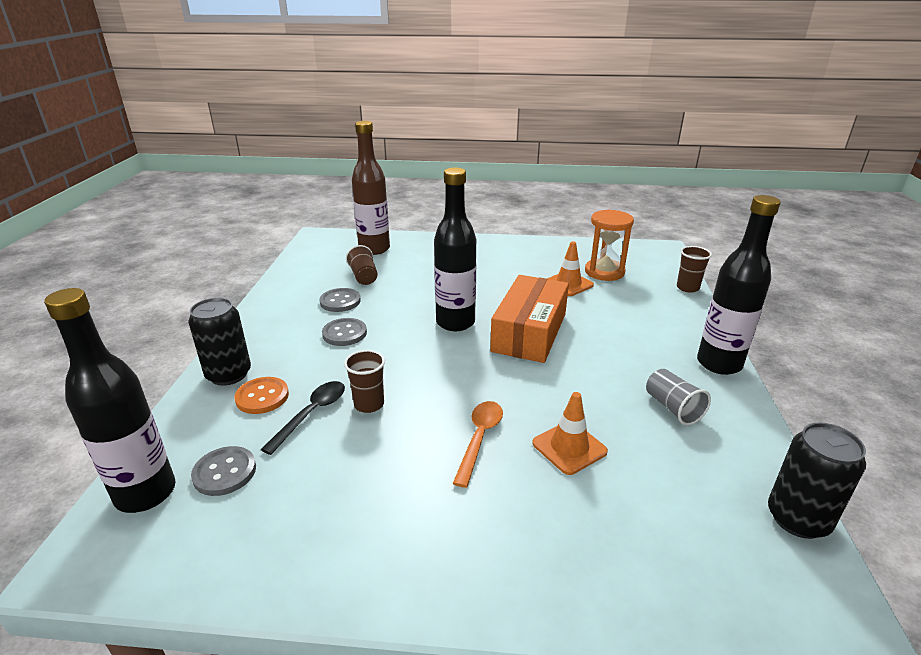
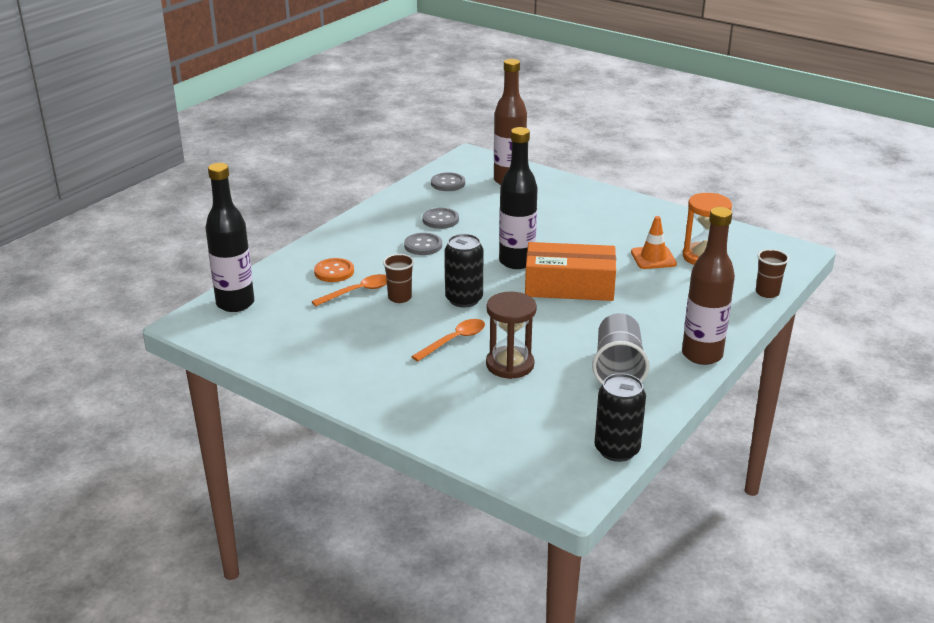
camera: 30 degrees right, 0 degrees up
black can [188,298,251,386] -> black can moved to [445,234,484,307]
grey button [191,446,256,496] -> grey button moved to [431,172,465,191]
black spoon [260,381,345,455] -> orange spoon [311,274,387,306]
brown cup [346,245,378,285] -> none
orange box [490,275,569,363] -> orange box turned 45 degrees clockwise [525,242,616,301]
orange traffic cone [532,392,608,475] -> brown hourglass [486,292,537,379]
grey cup [646,369,711,425] -> grey cup [592,313,649,385], size x1.61
black bottle [697,195,781,375] -> brown bottle [682,207,735,365]

